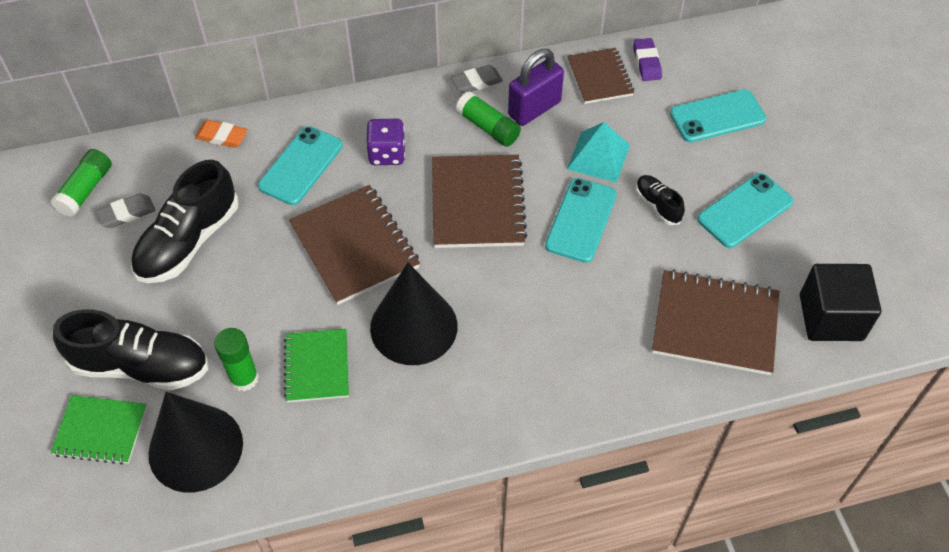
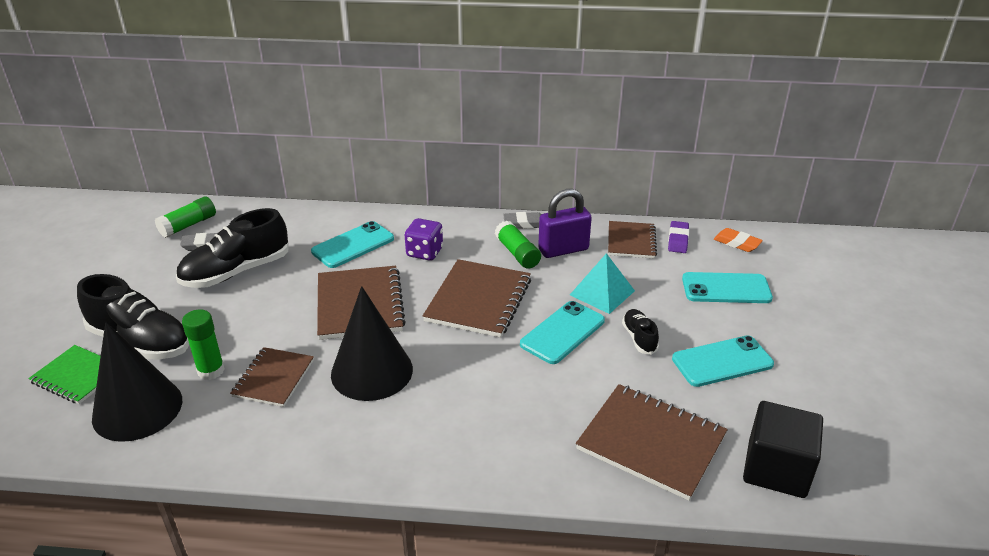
camera: 20 degrees right, 20 degrees down
orange eraser [195,120,248,148] -> orange eraser moved to [714,228,763,252]
green notebook [284,329,349,402] -> brown notebook [230,347,314,407]

